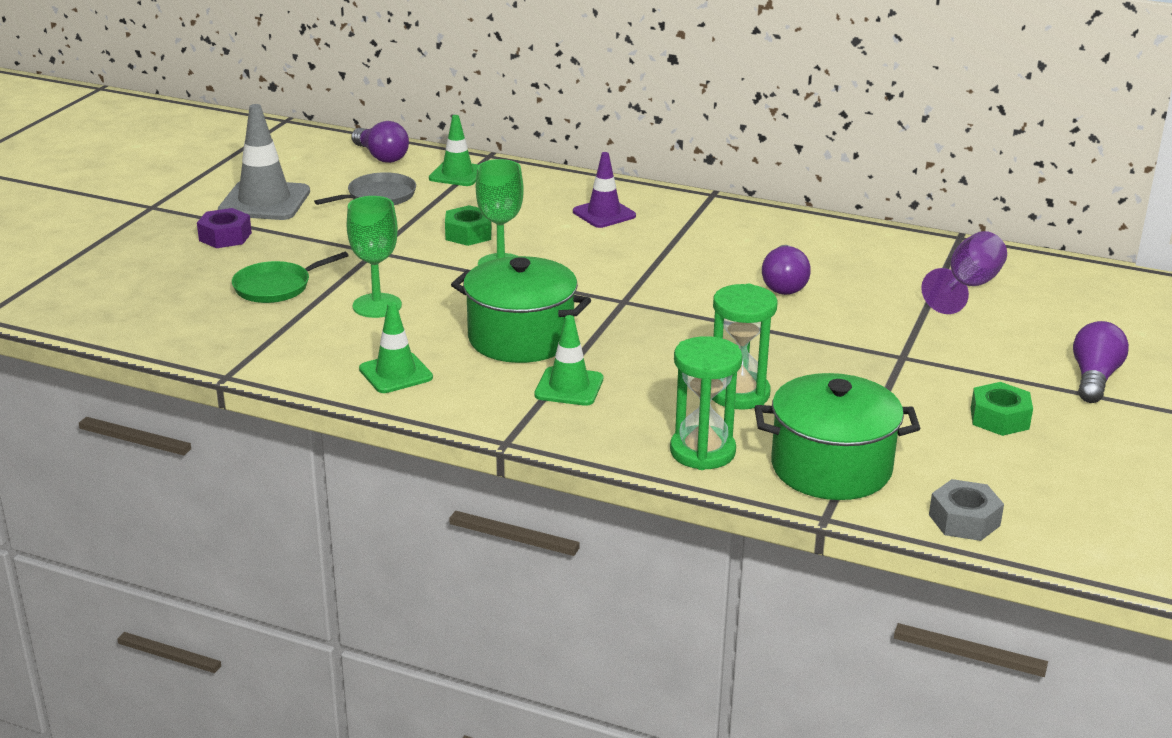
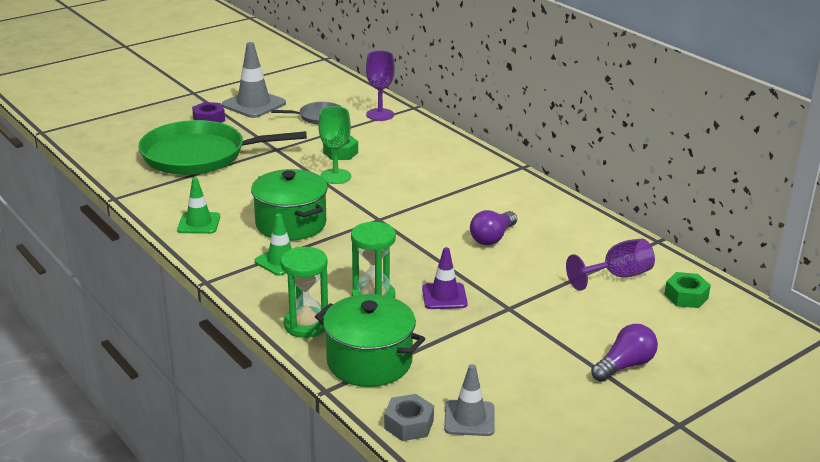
camera: 30 degrees right, 0 degrees up
green pan [232,252,349,303] -> green pan [138,120,307,175], size x2.13
green goblet [347,196,402,318] -> none
purple light bulb [351,121,409,163] -> none
green traffic cone [429,115,479,186] -> purple goblet [366,51,395,121]
purple traffic cone [573,152,636,228] -> purple traffic cone moved to [422,247,468,309]
green nut [971,382,1033,436] -> green nut moved to [664,272,711,308]
none -> grey traffic cone [444,364,495,436]

